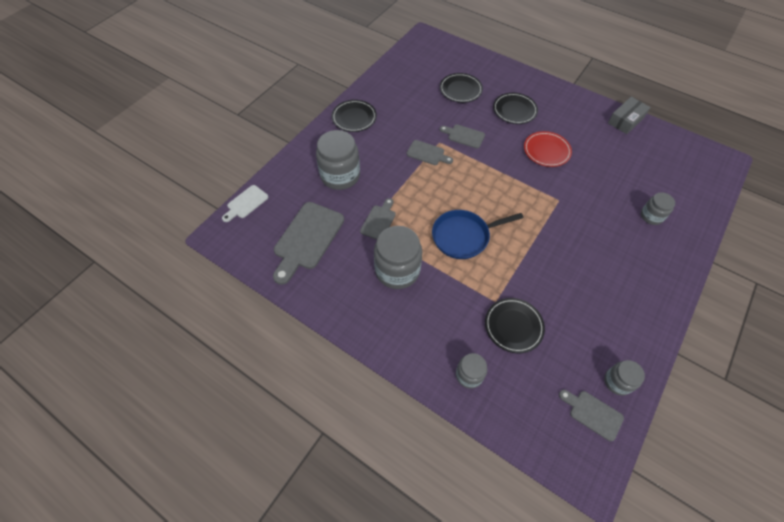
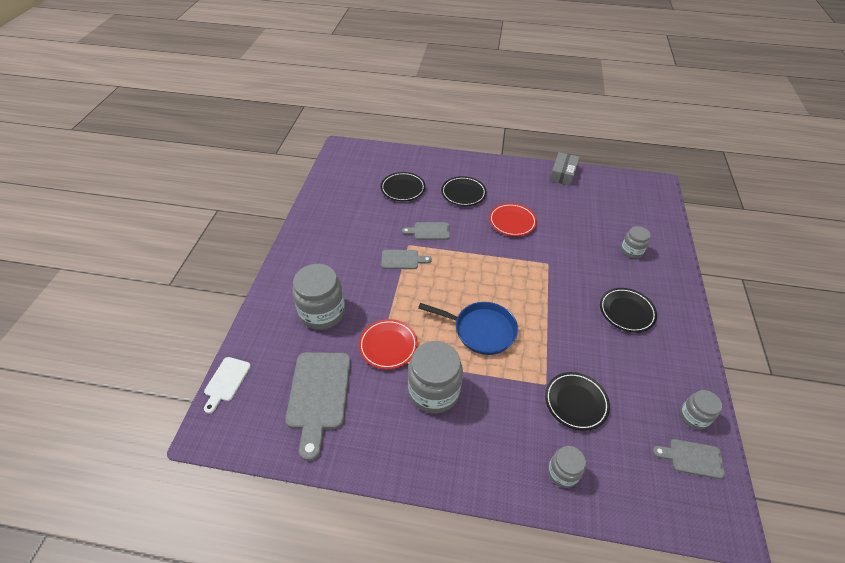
camera: 25 degrees left, 10 degrees down
black plate [332,100,377,132] -> black plate moved to [600,288,657,333]
grey cutting board [360,198,396,240] -> red plate [359,319,418,369]
blue pan [432,210,524,259] -> blue pan turned 120 degrees counterclockwise [418,302,518,355]

